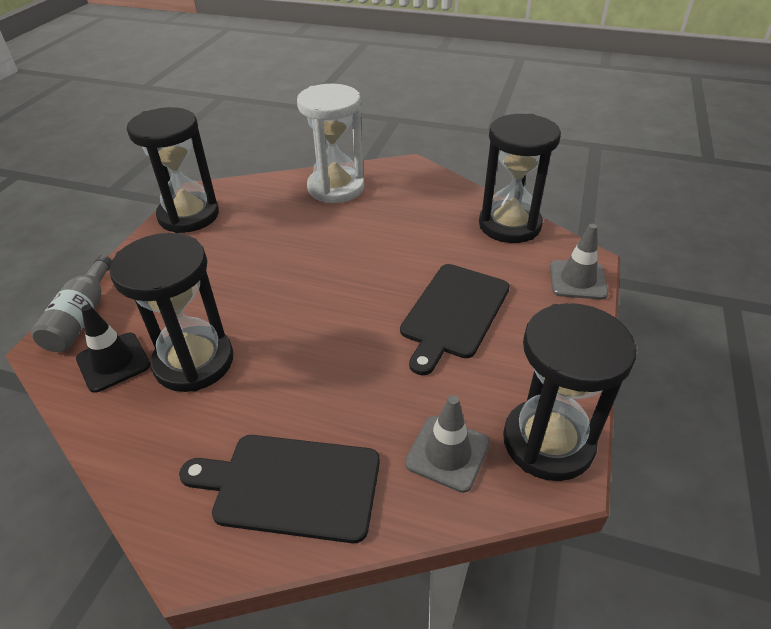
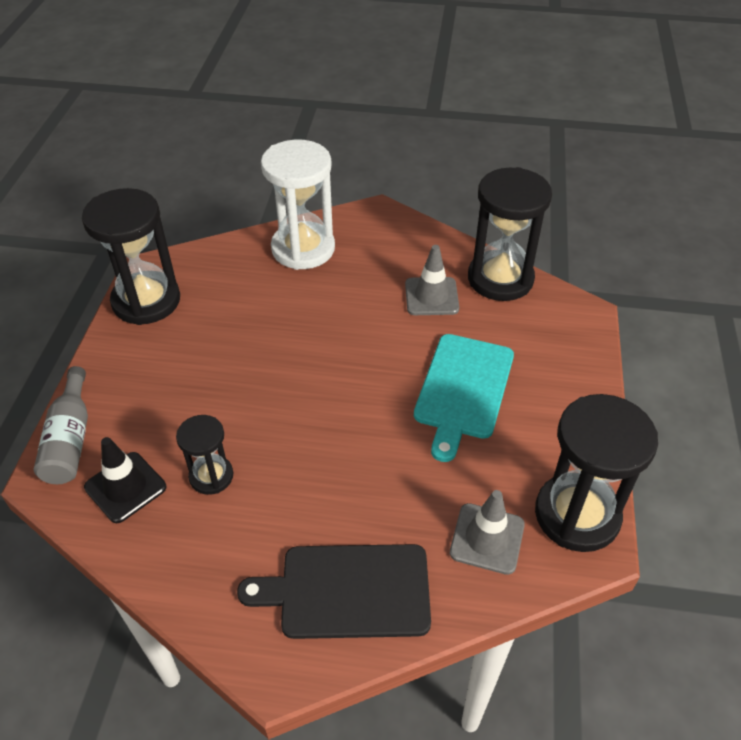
camera: 10 degrees left, 5 degrees up
black hourglass [110,233,233,392] -> black hourglass [176,415,233,495], size x0.54
black cutting board [400,264,510,375] -> turquoise cutting board [414,334,514,462]
grey traffic cone [550,224,608,300] -> grey traffic cone moved to [405,245,459,315]

